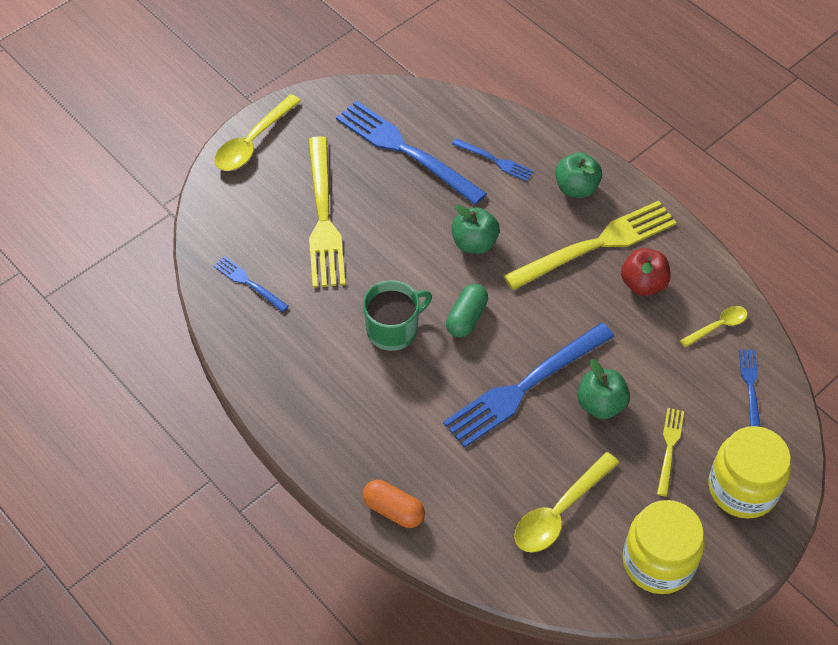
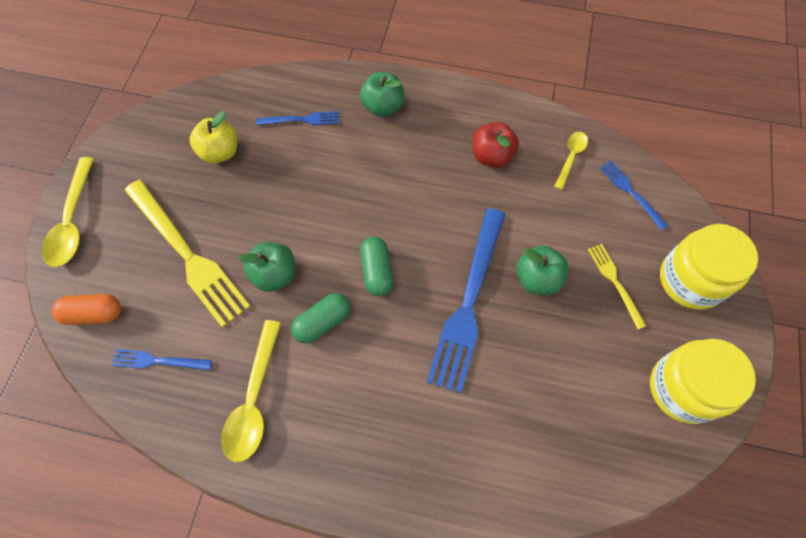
camera: 35 degrees left, 10 degrees up
blue fork [336,101,487,205] -> yellow apple [190,111,237,164]
green mug [363,280,432,351] -> green capsule [291,293,350,343]
orange capsule [363,480,425,528] -> orange capsule moved to [52,294,121,325]
green apple [452,204,500,254] -> green apple moved to [238,242,295,292]
yellow fork [503,201,677,290] -> none
yellow spoon [514,452,619,553] -> yellow spoon moved to [221,320,281,462]

